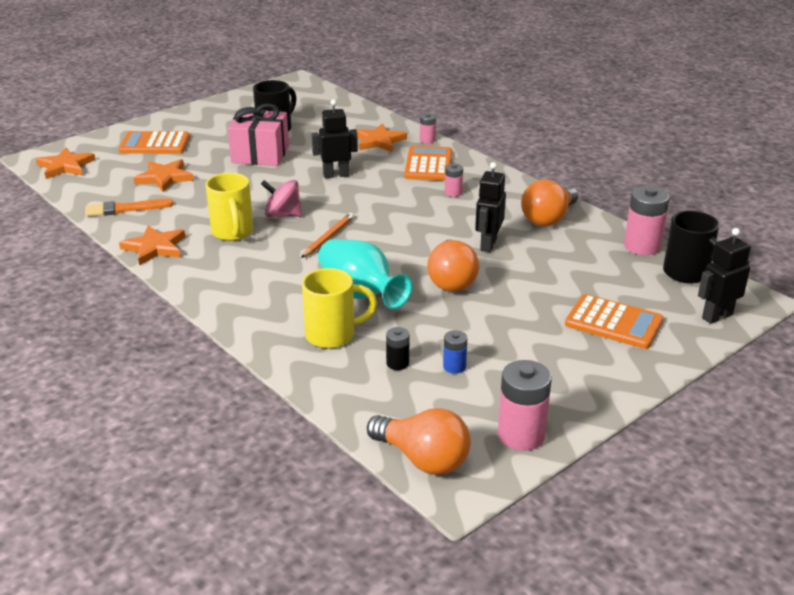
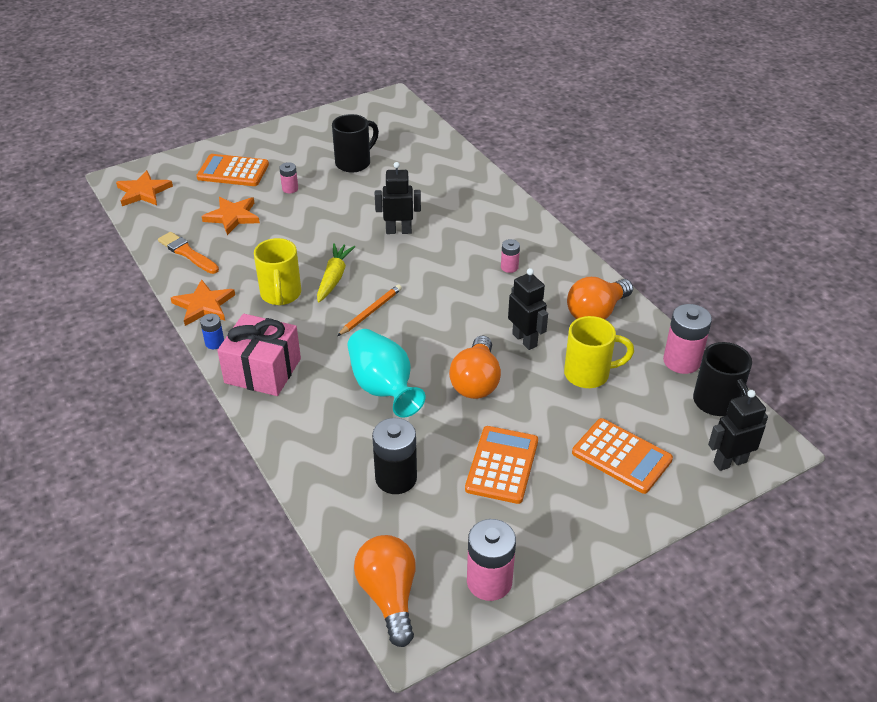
camera: 10 degrees right, 10 degrees up
orange brush [85,199,173,217] -> orange brush turned 45 degrees clockwise [158,232,219,274]
pink gift [228,104,289,166] -> pink gift moved to [217,314,301,396]
pink spinning top [261,180,302,217] -> yellow carrot [317,243,355,302]
yellow mug [302,268,377,348] -> yellow mug moved to [564,316,634,388]
orange star [356,123,407,152] -> none
orange light bulb [367,408,471,475] -> orange light bulb turned 150 degrees counterclockwise [354,535,416,647]
black battery [386,327,409,370] -> black battery [372,418,417,494], size x1.90
orange calculator [404,146,452,181] -> orange calculator moved to [465,426,538,504]
pink battery [420,113,436,143] -> pink battery moved to [279,162,298,193]
blue battery [443,330,467,374] -> blue battery moved to [200,314,224,349]
black robot [475,162,506,252] -> black robot turned 120 degrees clockwise [508,268,548,350]

